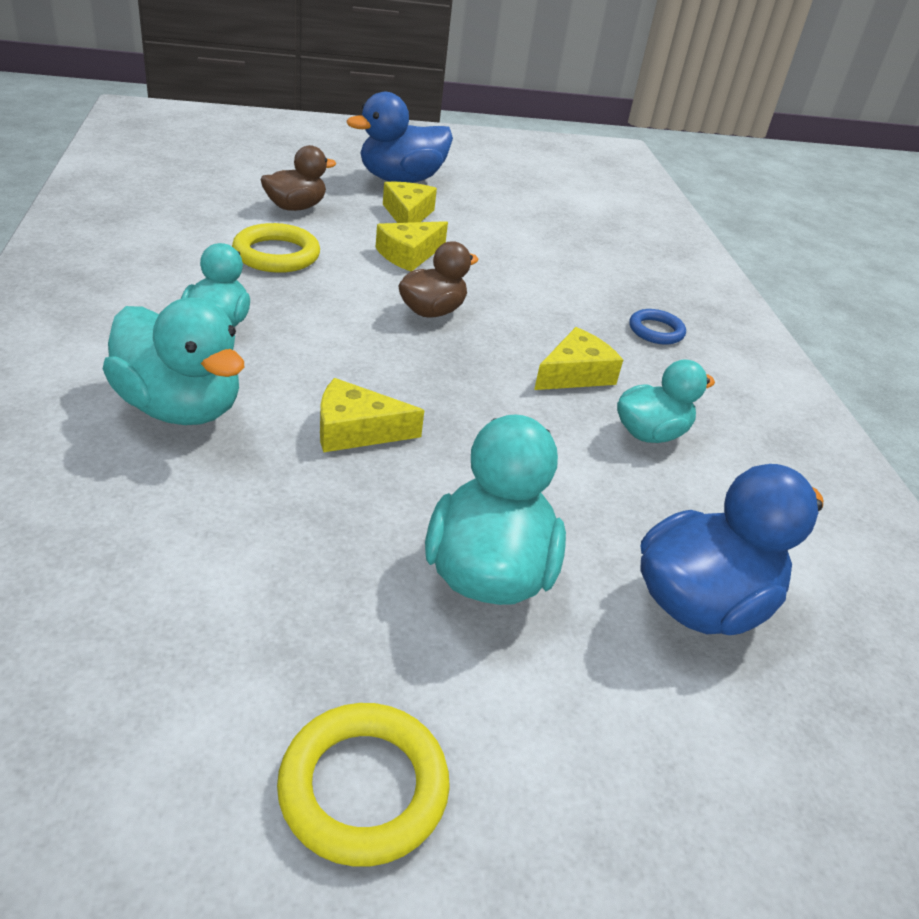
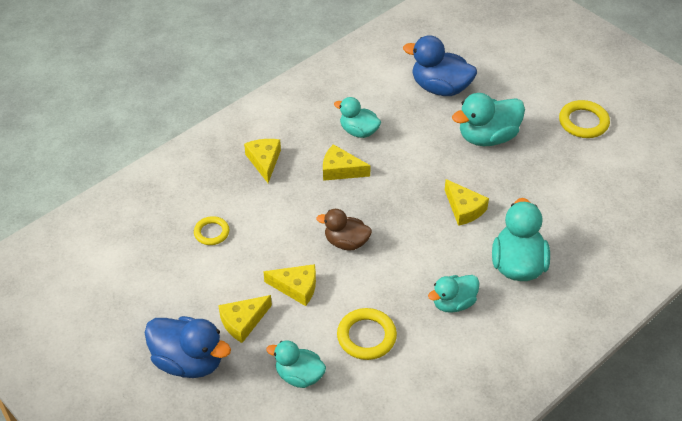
camera: 120 degrees left, 10 degrees up
brown duck [260,145,336,211] -> turquoise duck [266,340,326,388]
blue ring [629,309,686,345] -> yellow cheese [244,139,281,183]
none -> yellow ring [194,216,229,245]

